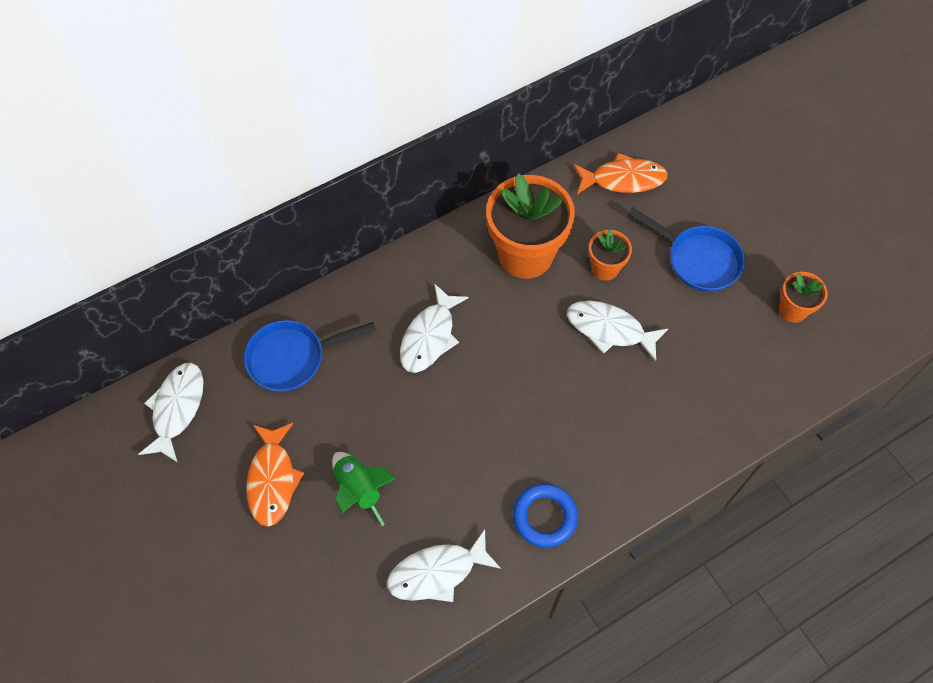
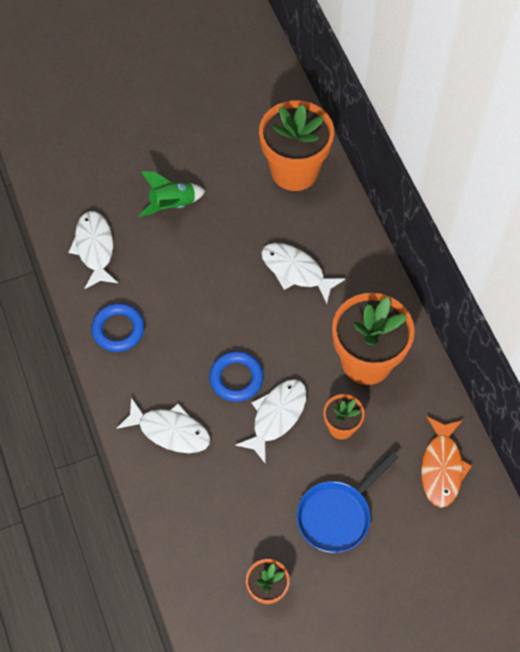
camera: 100 degrees right, 0 degrees up
white fish [138,362,204,463] -> white fish moved to [117,397,210,453]
blue pan [244,320,376,392] -> orange flower pot [259,100,334,191]
orange fish [246,423,305,527] -> none
none -> blue ring [209,351,264,402]

